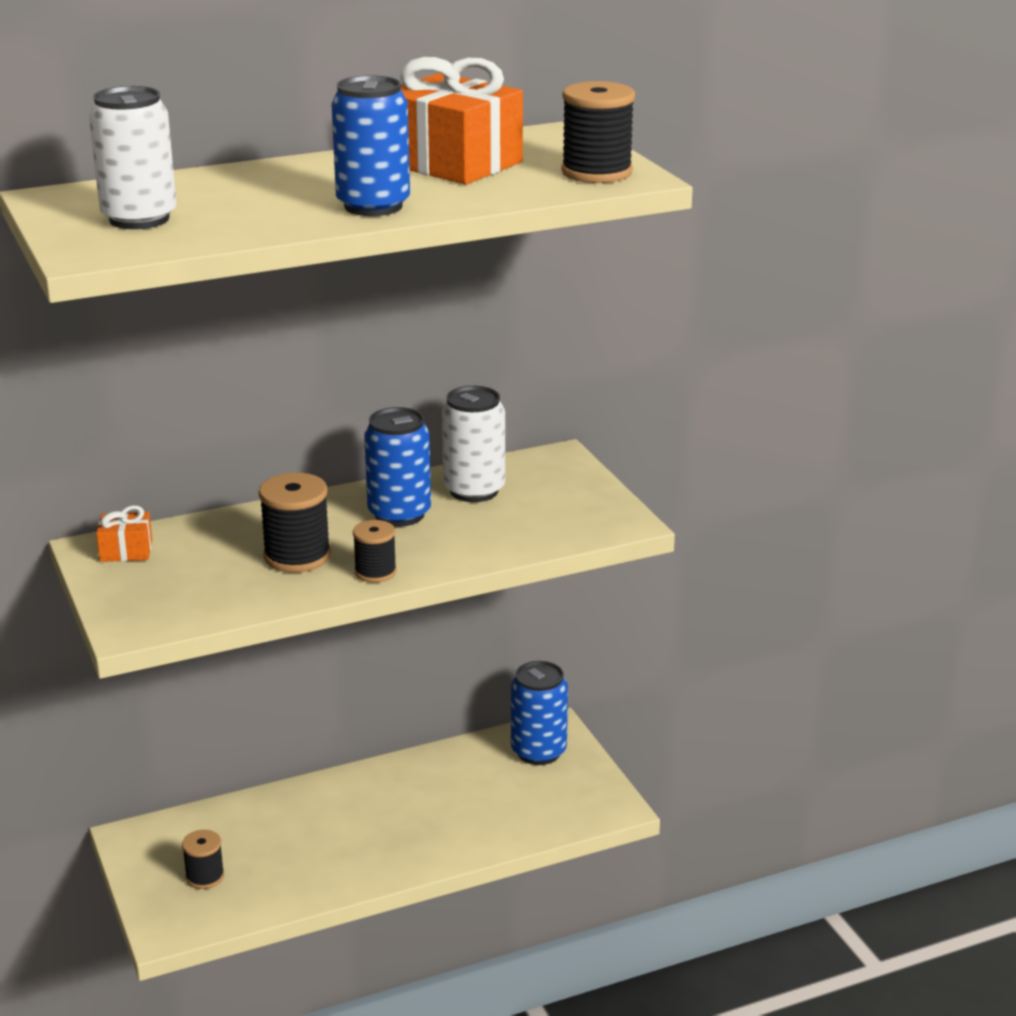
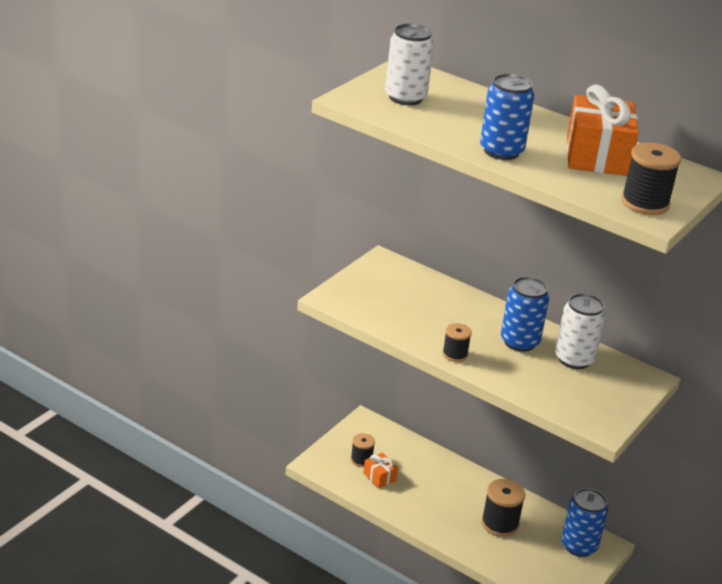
camera: 55 degrees right, 5 degrees up
orange gift [96,505,152,562] -> orange gift moved to [363,452,398,488]
black spool [259,473,331,573] -> black spool moved to [481,479,525,537]

